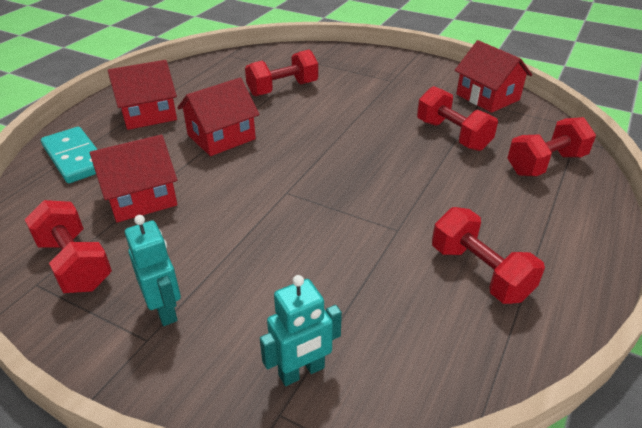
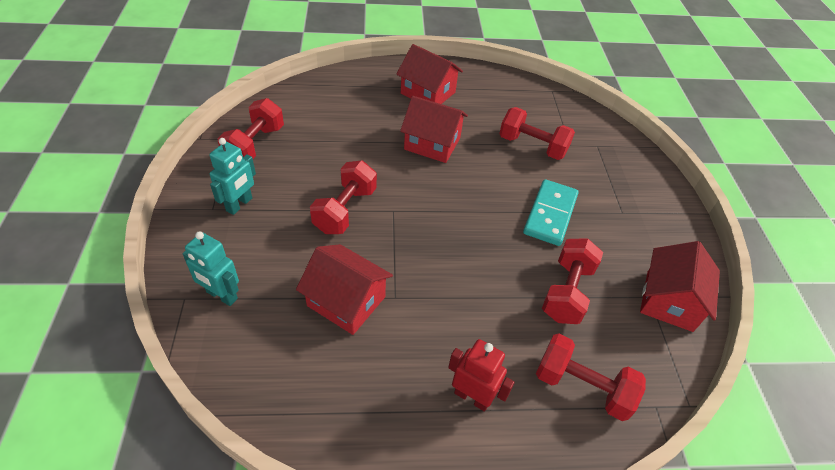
camera: 55 degrees right, 10 degrees up
turquoise domino [41,127,98,183] -> turquoise domino moved to [523,179,578,246]
red house [90,135,177,222] -> red house moved to [296,244,393,335]
red dumbbell [432,207,545,304] -> red dumbbell moved to [310,161,377,234]
none -> red robot [448,339,514,412]

